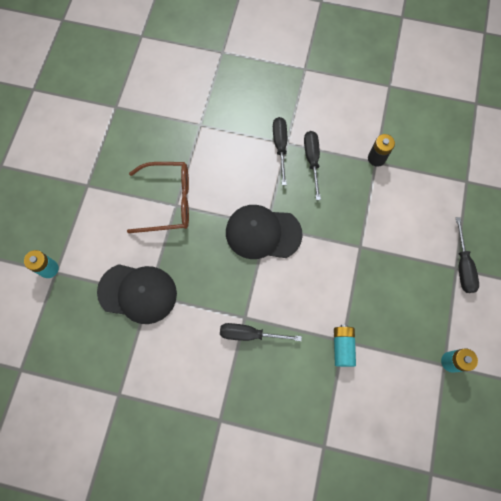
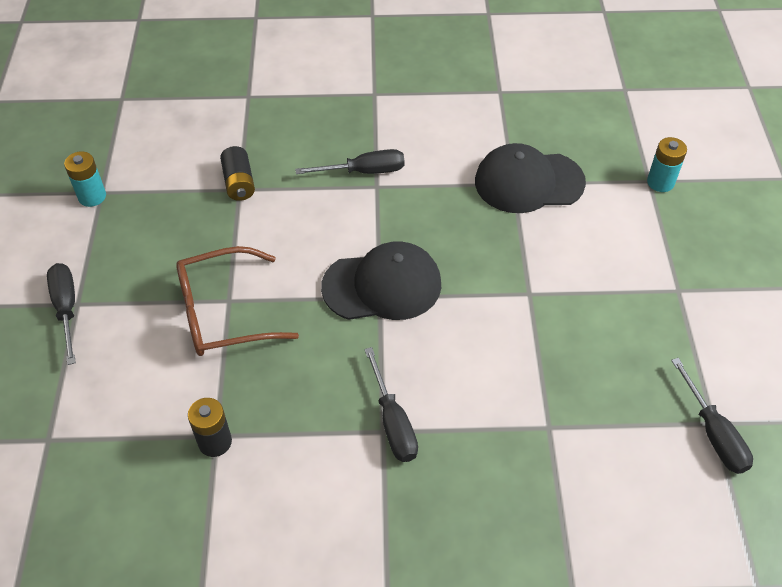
camera: 165 degrees right, 20 degrees down
brown glasses [127,162,189,233] -> brown glasses moved to [176,246,299,356]
black screwdriver [304,131,321,200] -> black screwdriver moved to [671,358,753,474]
turquoise battery [334,325,356,367] -> black battery [220,146,255,201]

